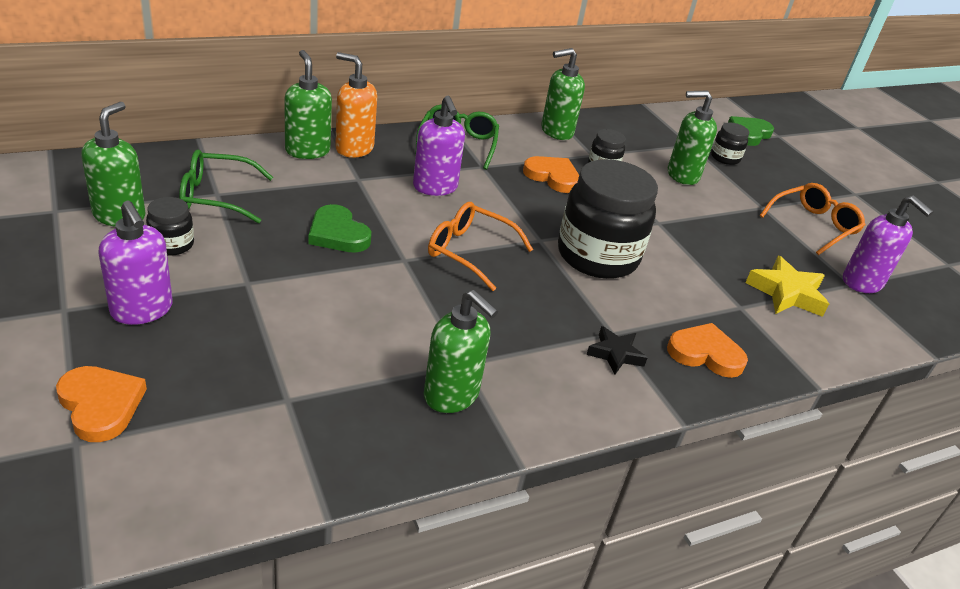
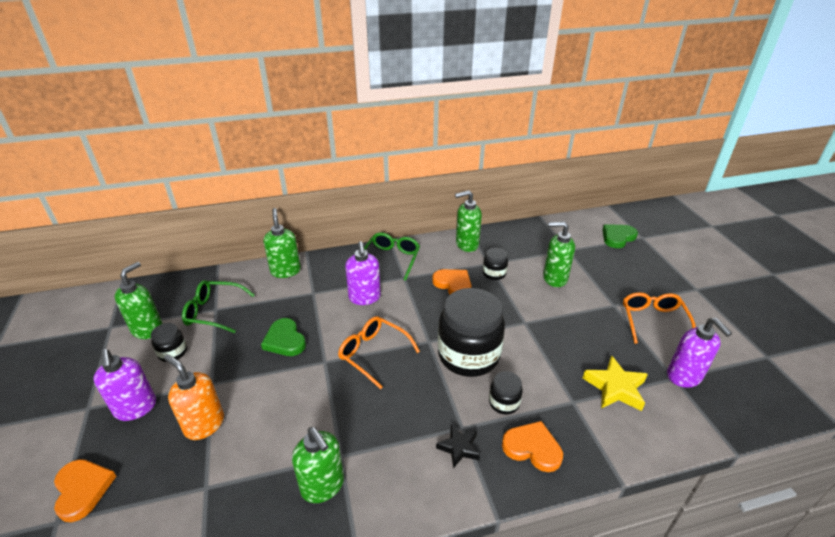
camera: 15 degrees right, 0 degrees up
orange soap dispenser [335,52,377,158] -> orange soap dispenser moved to [164,354,224,440]
black jar [711,122,749,165] -> black jar moved to [489,371,523,415]
orange glasses [759,183,865,255] -> orange glasses turned 60 degrees counterclockwise [623,292,696,344]

